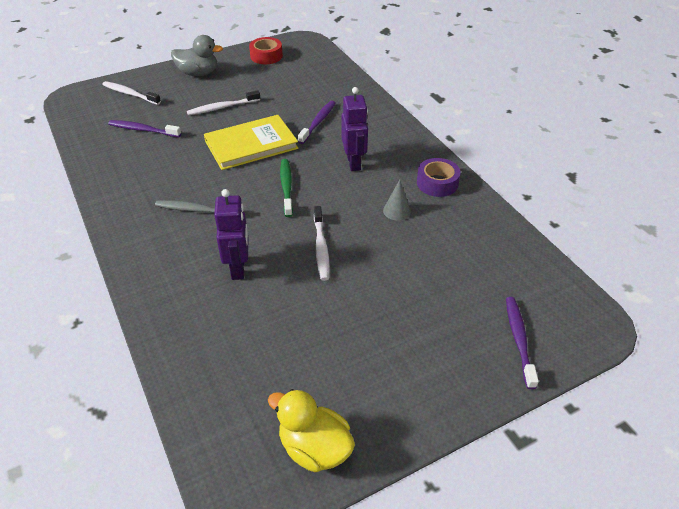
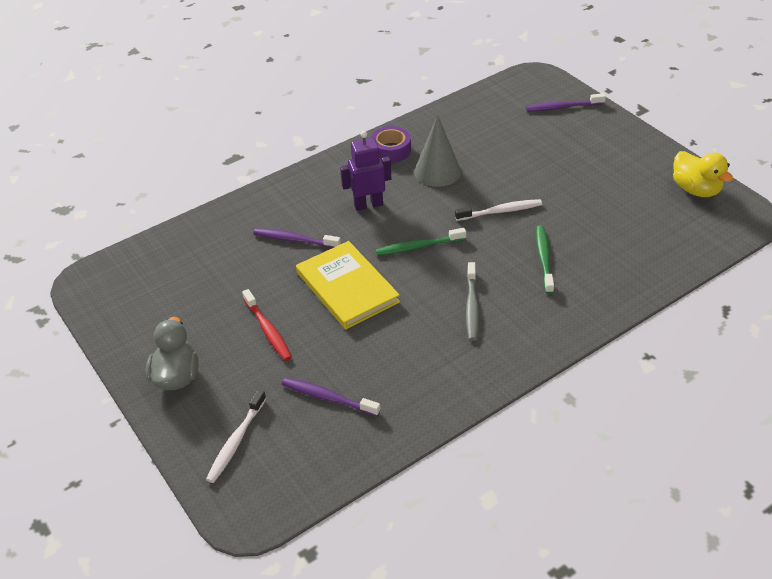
camera: 95 degrees left, 0 degrees up
purple toothbrush [108,120,181,137] -> purple toothbrush turned 105 degrees clockwise [282,378,381,416]
white toothbrush [187,90,260,115] -> red toothbrush [242,289,292,361]
purple robot [214,189,248,280] -> green toothbrush [536,226,554,294]
red tape [249,37,283,64] -> none
yellow duck [268,389,355,472] -> yellow duck turned 60 degrees counterclockwise [673,151,733,197]
grey cone [383,180,411,221] -> grey cone [414,115,461,187], size x1.79

